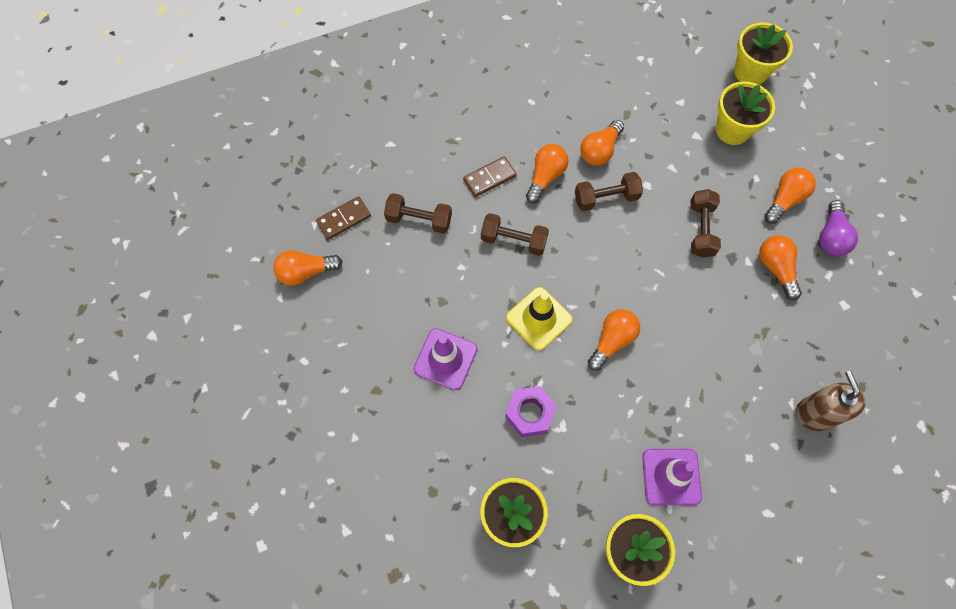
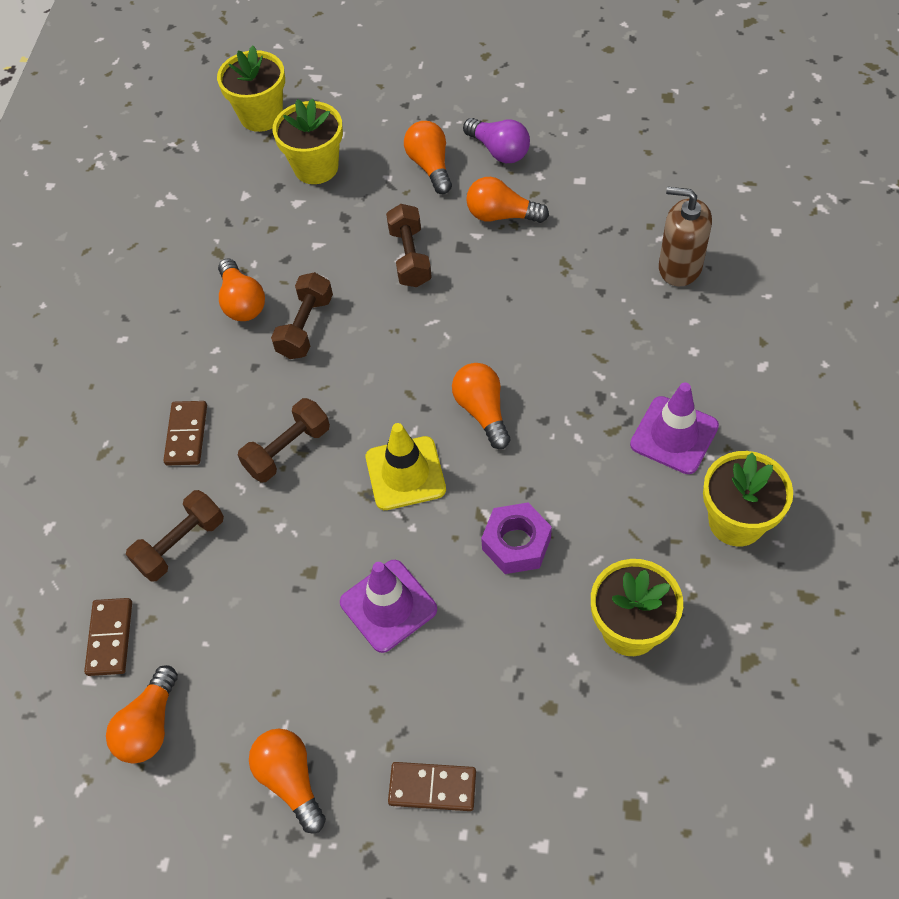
camera: 55 degrees left, 10 degrees down
orange light bulb [526,144,569,203] -> orange light bulb moved to [249,729,326,834]
brown dumbbell [691,189,721,258] -> brown dumbbell turned 45 degrees clockwise [386,204,432,287]
none -> brown domino [388,762,476,811]

